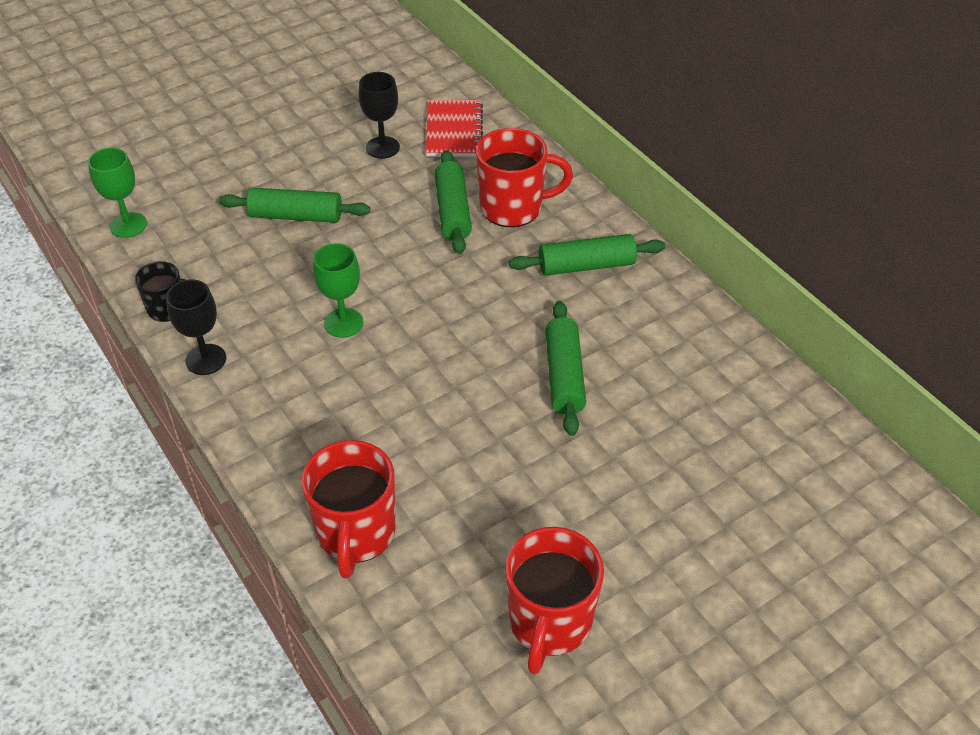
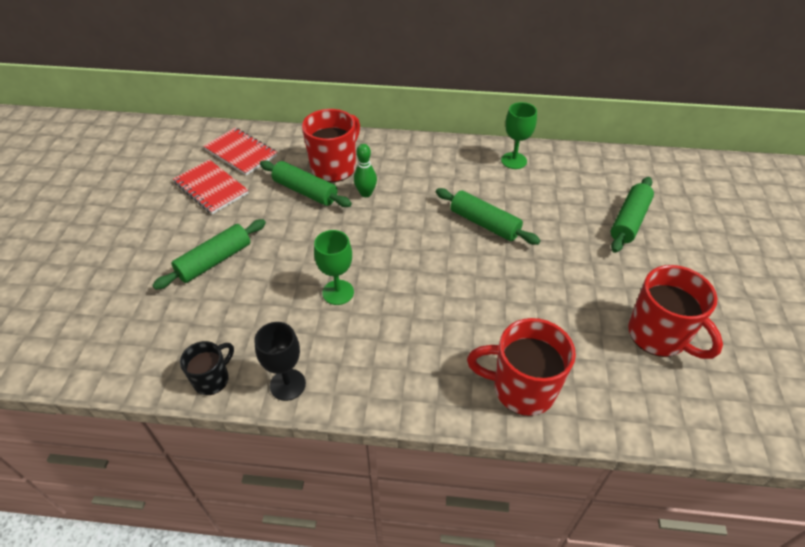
camera: 50 degrees left, 0 degrees up
green goblet [88,148,147,238] -> green goblet moved to [501,102,537,169]
red mug [302,440,395,578] -> red mug turned 150 degrees clockwise [467,318,576,416]
black goblet [359,72,400,159] -> red notebook [173,160,248,214]
green rolling pin [509,234,665,276] -> green rolling pin moved to [611,177,654,253]
none -> green bowling pin [354,144,377,197]

